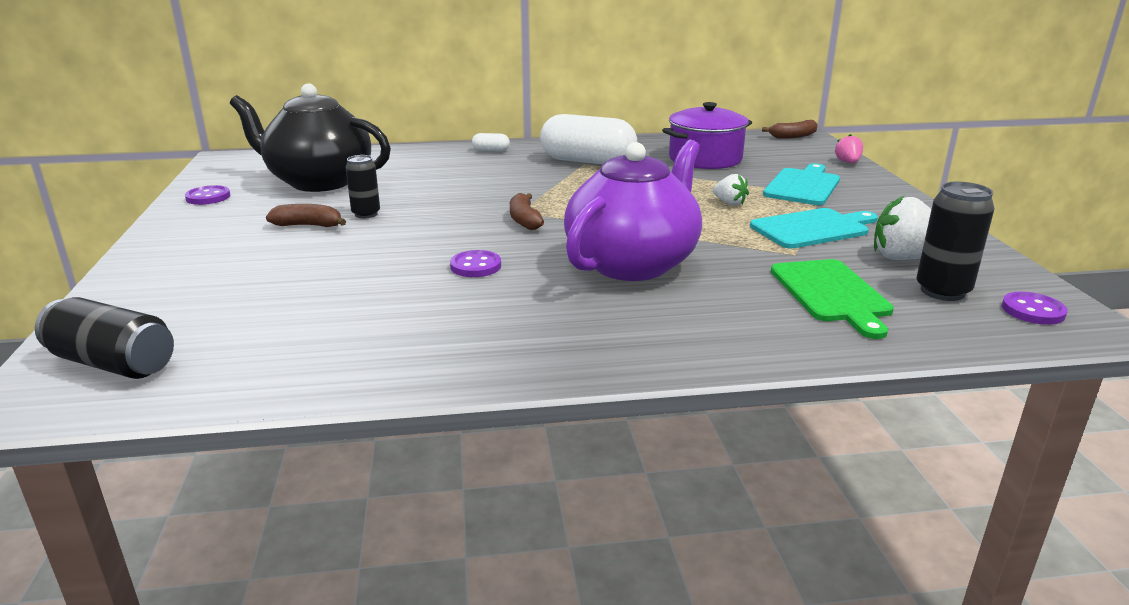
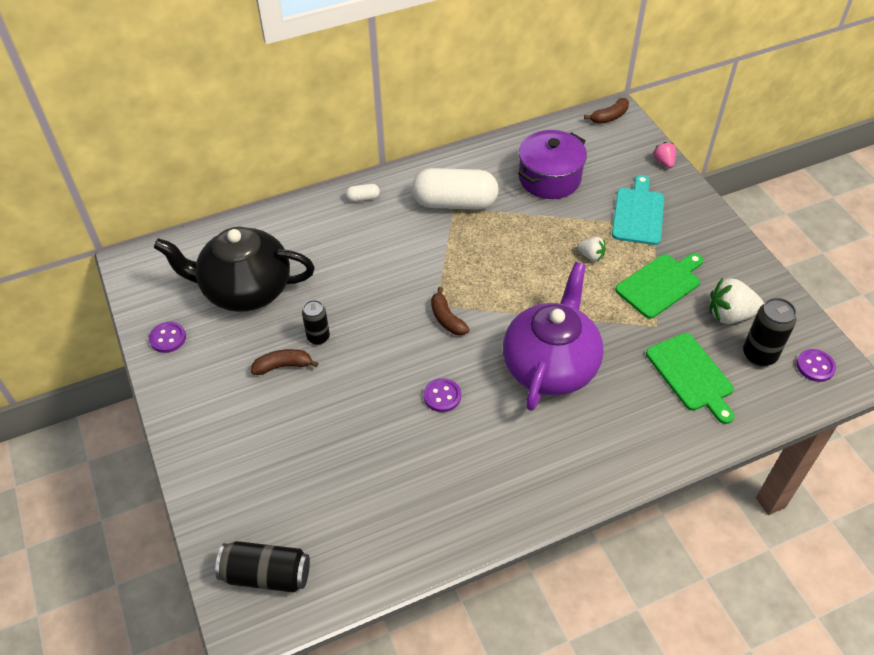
camera: 15 degrees left, 25 degrees up
turquoise cutting board [750,208,878,248] -> green cutting board [615,253,703,319]

